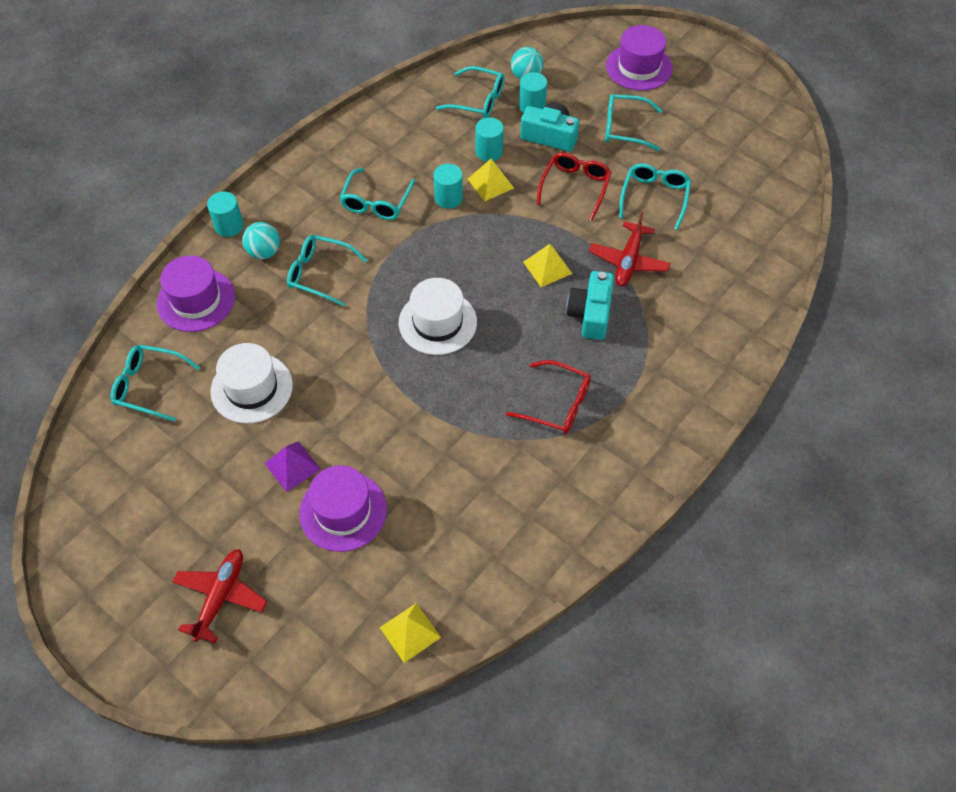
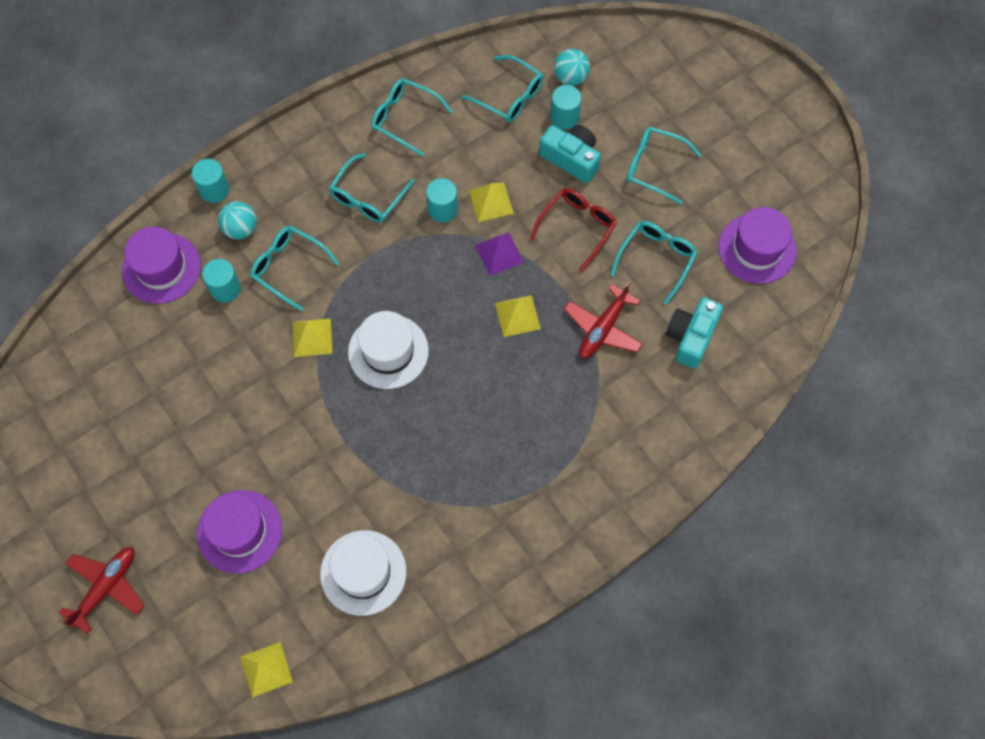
camera: 15 degrees right, 10 degrees up
turquoise glasses [110,345,200,422] -> turquoise glasses moved to [371,79,453,157]
white hat [210,343,293,424] -> white hat moved to [320,530,406,616]
purple pyramid [264,441,321,492] -> purple pyramid moved to [475,232,524,276]
turquoise cylinder [475,117,504,161] -> turquoise cylinder moved to [202,259,241,303]
red glasses [506,360,591,434] -> none
turquoise camera [566,271,614,340] -> turquoise camera moved to [666,297,723,369]
purple hat [606,25,673,91] -> purple hat moved to [718,207,797,284]
none -> yellow pyramid [293,319,333,357]

